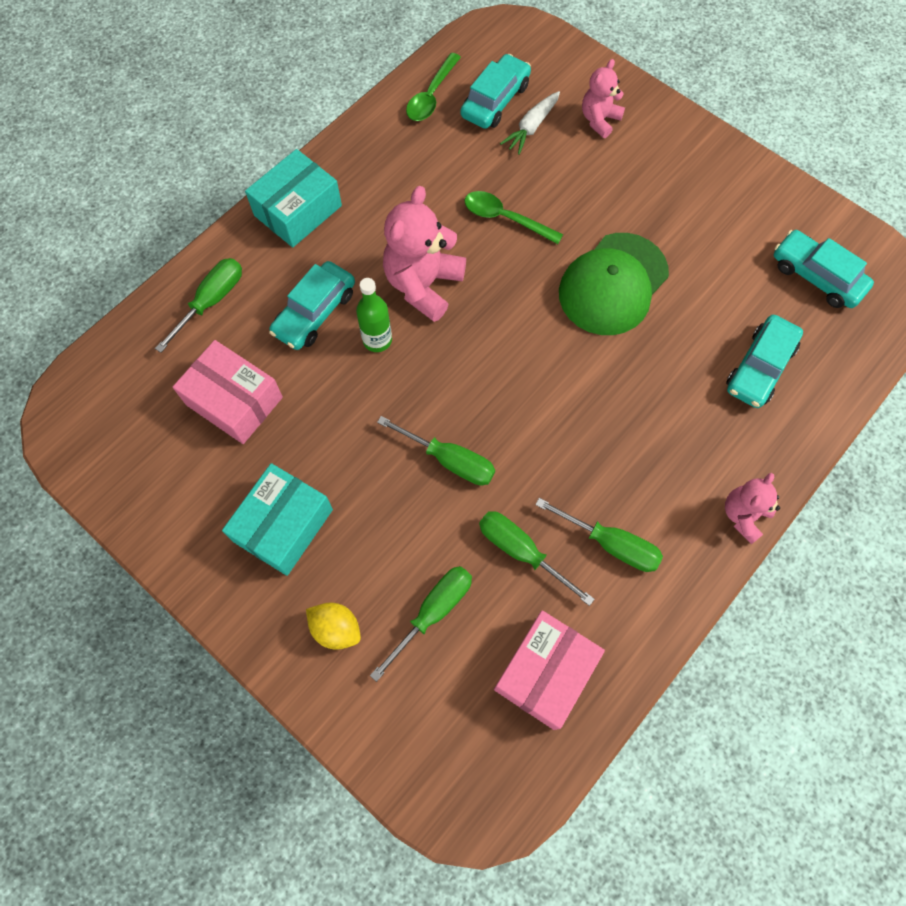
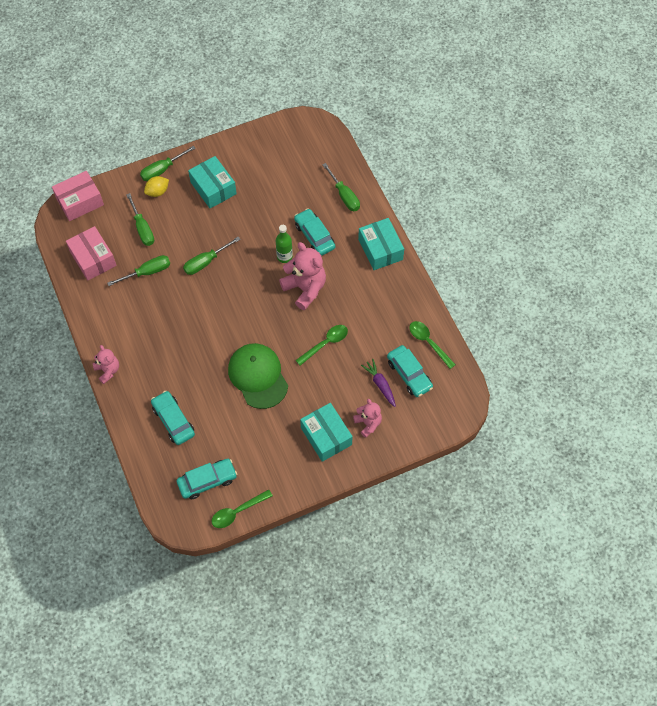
camera: 115 degrees right, 5 degrees down
pink box [173,340,283,444] -> pink box moved to [52,171,104,221]
white carrot [500,91,560,155] -> purple carrot [361,359,396,407]
green screwdriver [535,498,663,572] -> green screwdriver moved to [140,146,196,181]
none -> green spoon [211,489,273,528]
none -> turquoise box [300,403,353,462]

